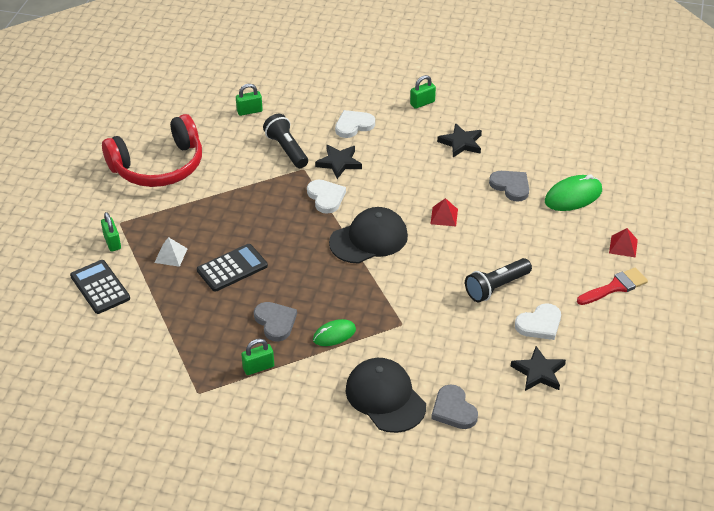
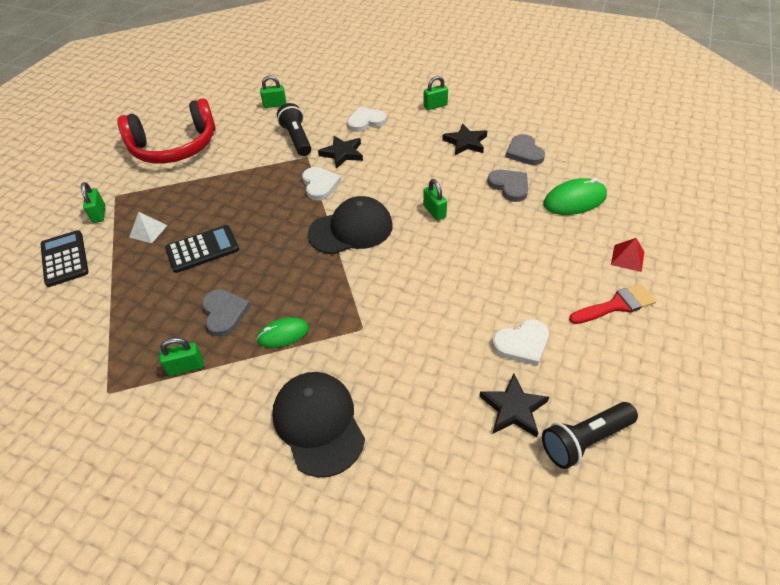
camera: 10 degrees right, 5 degrees up
red pyramid [430,198,458,226] -> green padlock [423,179,447,221]
grey heart [431,385,478,429] -> grey heart moved to [506,134,545,165]
black flashlight [465,258,532,302] -> black flashlight moved to [542,402,638,469]

